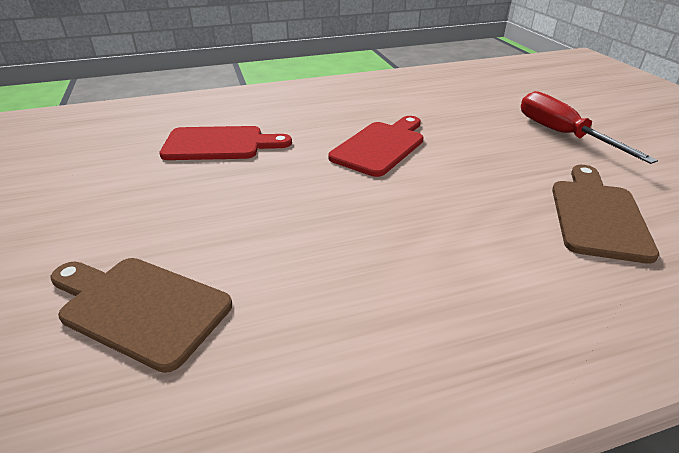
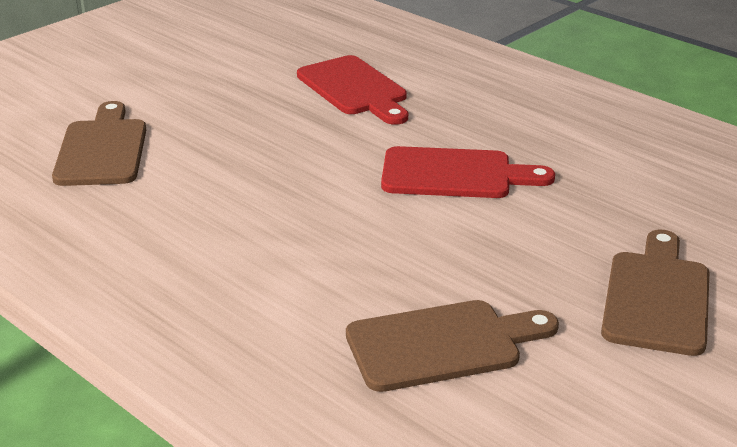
camera: 60 degrees right, 5 degrees down
red screwdriver [521,91,658,164] -> brown cutting board [601,229,709,356]

